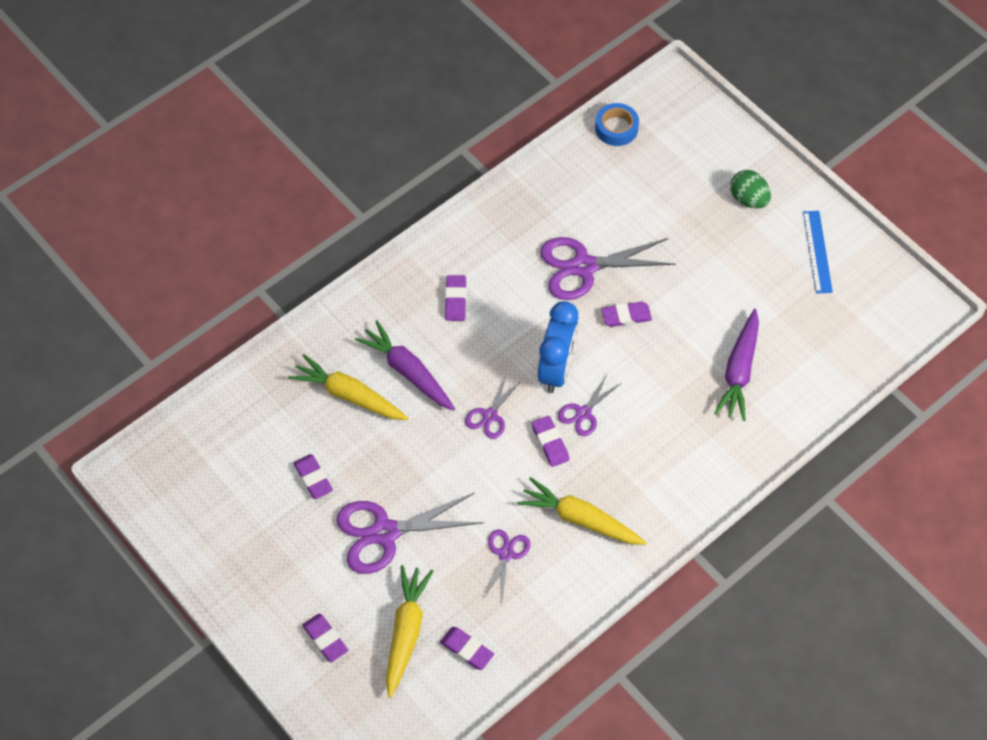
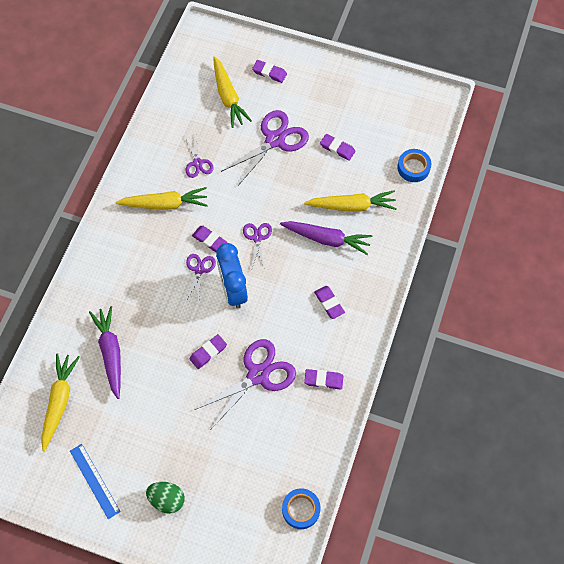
camera: 150 degrees right, 5 degrees up
purple eraser [440,627,494,670] -> purple eraser moved to [304,369,344,389]
none -> yellow carrot [41,353,80,451]
none -> blue tape [397,149,431,182]

